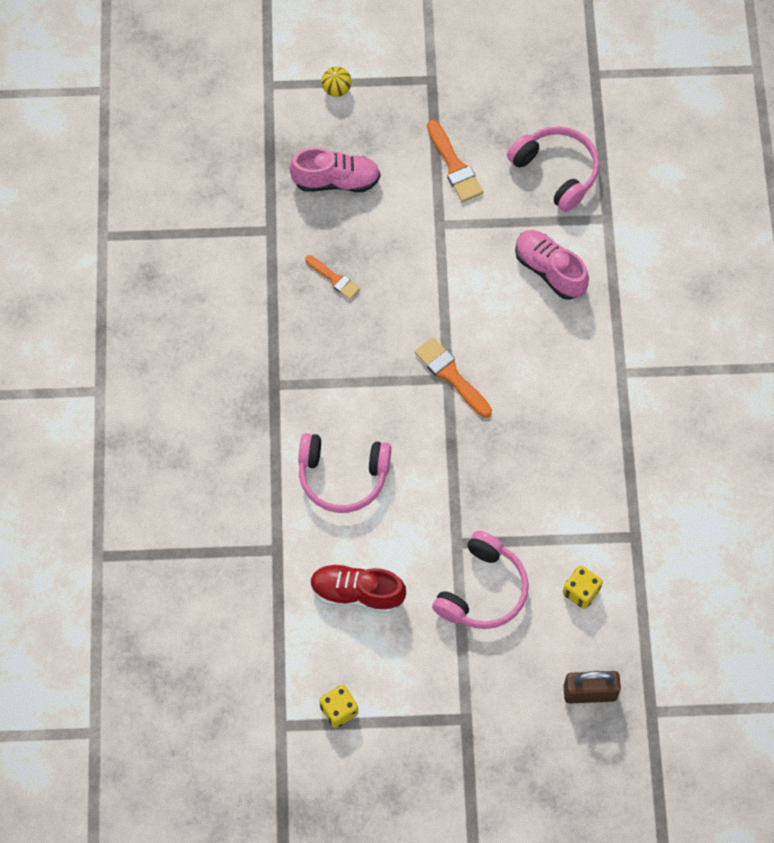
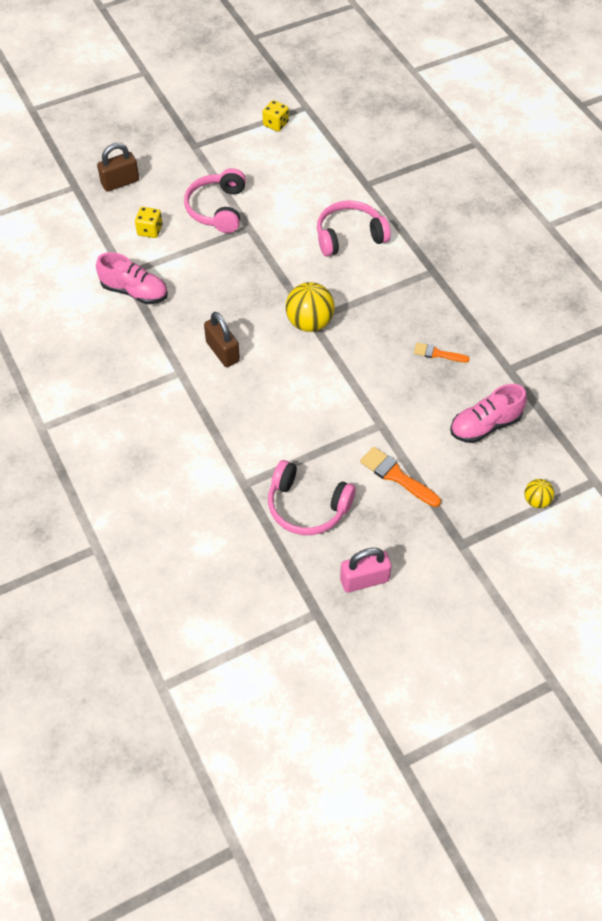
camera: 155 degrees right, 10 degrees down
red shoe [310,564,406,613] -> none
orange brush [414,337,492,418] -> yellow ball [286,282,335,332]
pink shoe [515,230,589,300] -> pink shoe moved to [96,252,168,304]
none -> brown padlock [204,312,240,367]
none -> pink padlock [340,548,392,593]

